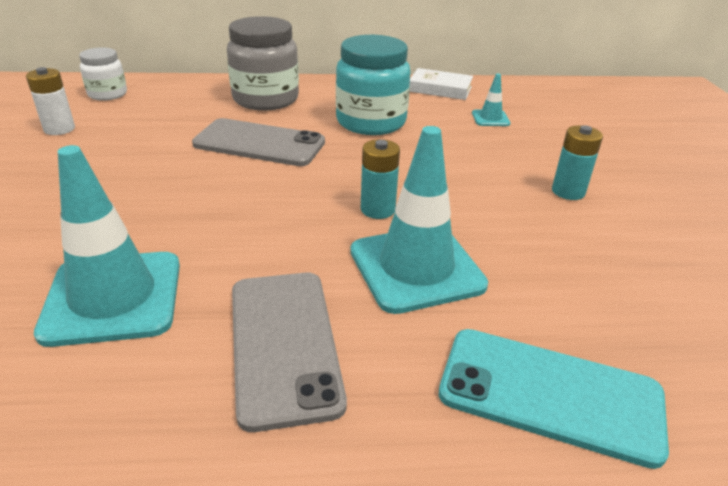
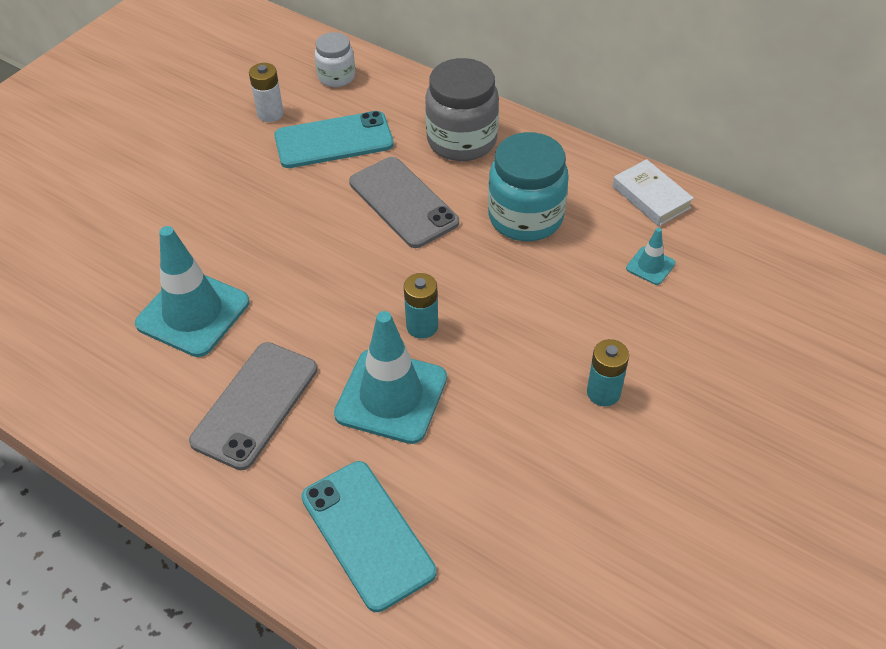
camera: 40 degrees right, 15 degrees up
none -> turquoise phone [274,111,394,168]

